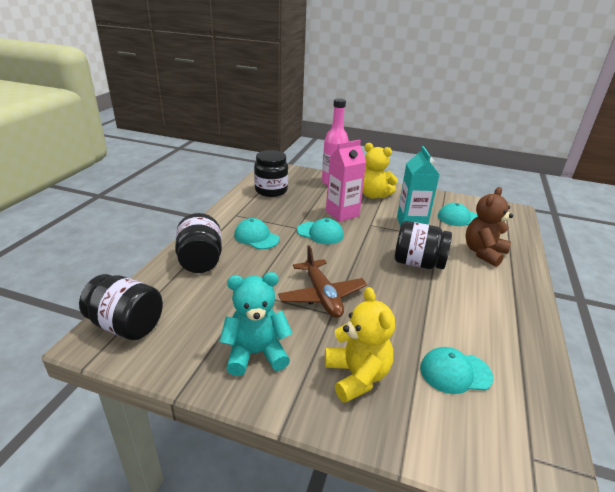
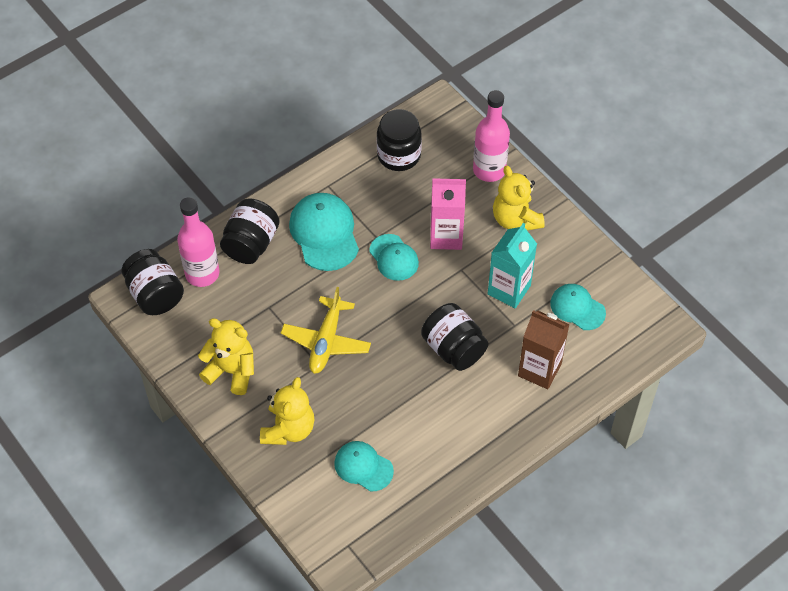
camera: 35 degrees right, 25 degrees up
turquoise teddy bear [220,272,293,376] -> yellow teddy bear [198,318,254,395]
turquoise cap [234,218,279,249] -> turquoise cap [289,193,359,271], size x1.59
brown plane [278,245,367,318] -> yellow plane [281,287,371,374]
brown teddy bear [465,187,513,267] -> brown carton [518,310,570,389]
none -> pink bottle [177,197,220,287]

